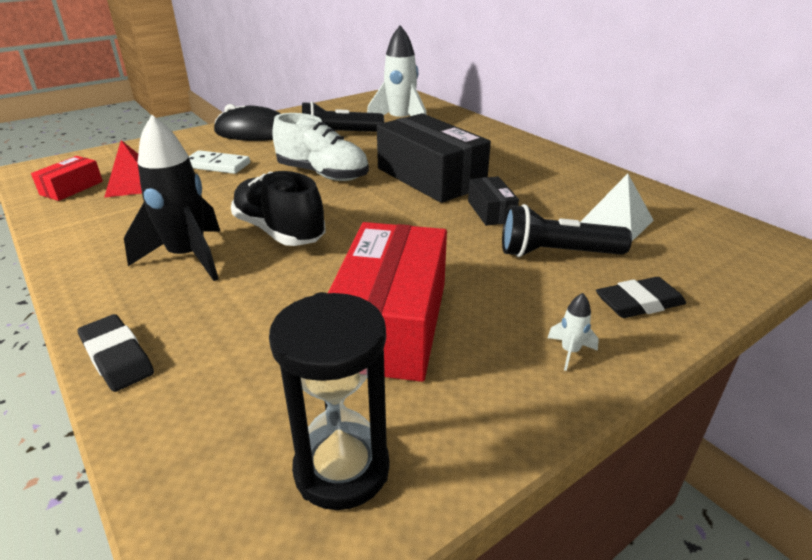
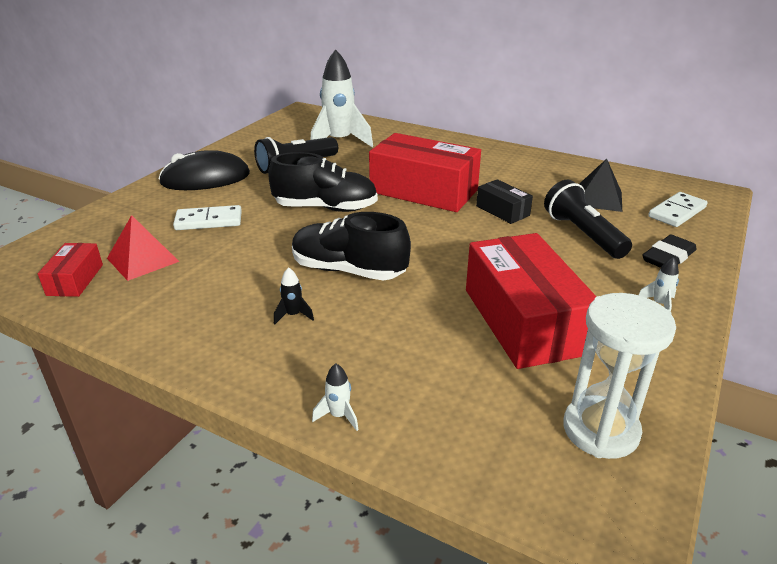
camera: 25 degrees left, 0 degrees up
black eraser [77,314,154,392] -> white rocket [312,364,359,431]
black rocket [124,115,220,281] -> black rocket [274,267,314,325], size x0.40
black hourglass [269,292,390,510] -> white hourglass [563,293,676,459]
white shoe [272,113,369,181] -> black shoe [268,152,378,212]
black box [377,113,491,203] -> red box [369,133,481,212]
black flashlight [502,204,632,257] -> black flashlight turned 90 degrees clockwise [544,180,632,259]
white pyramid [580,174,654,241] -> black pyramid [579,159,622,212]
none -> white domino [648,192,707,227]

